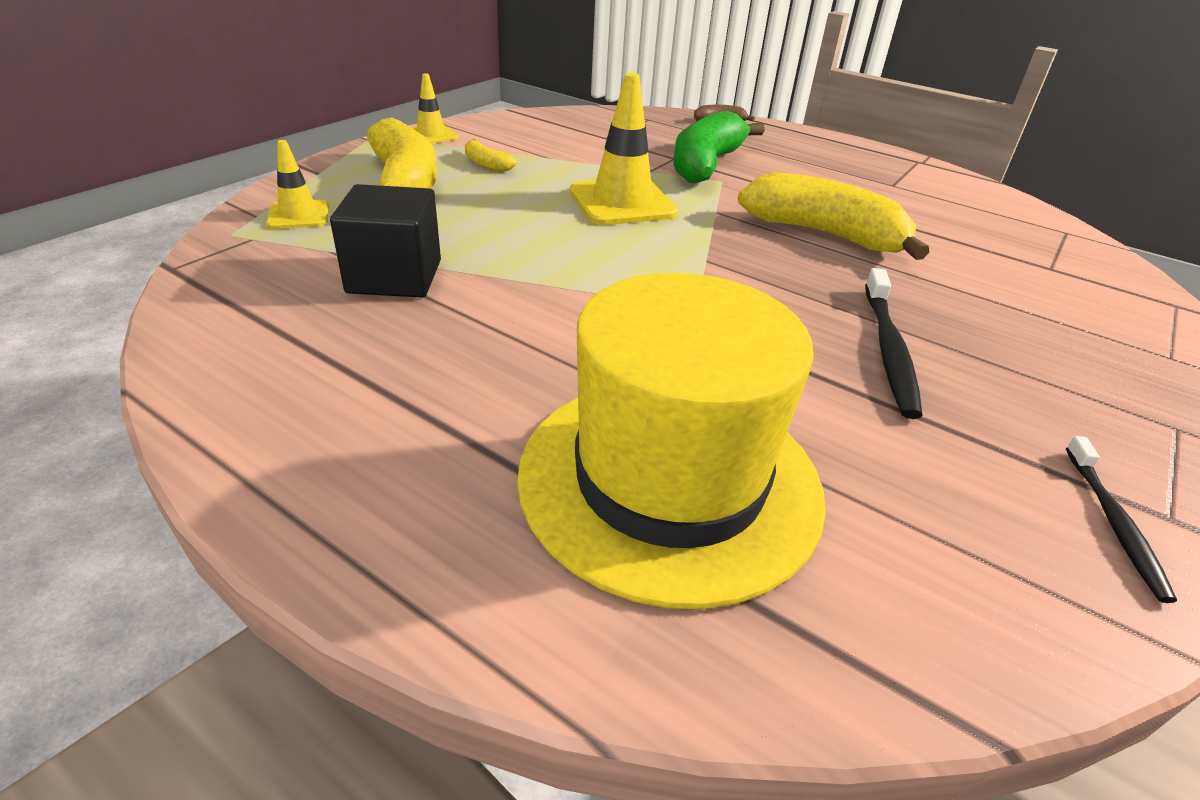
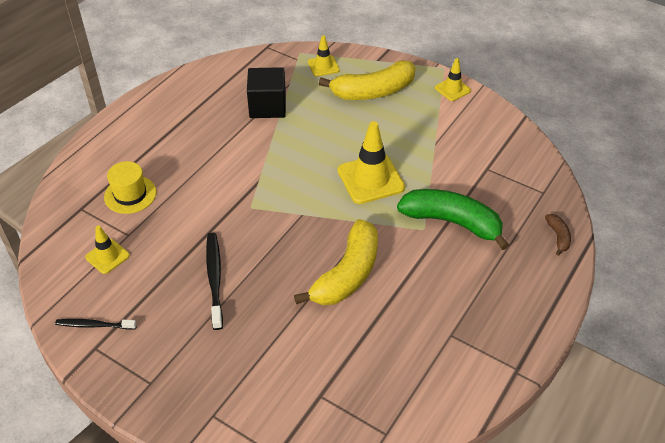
camera: 90 degrees right, 10 degrees up
yellow banana [465,139,516,172] -> none
yellow hat [517,273,826,609] -> yellow hat [104,161,156,214], size x0.48
black toothbrush [865,268,923,419] -> black toothbrush turned 75 degrees clockwise [206,232,223,330]
none -> yellow traffic cone [85,225,130,274]

